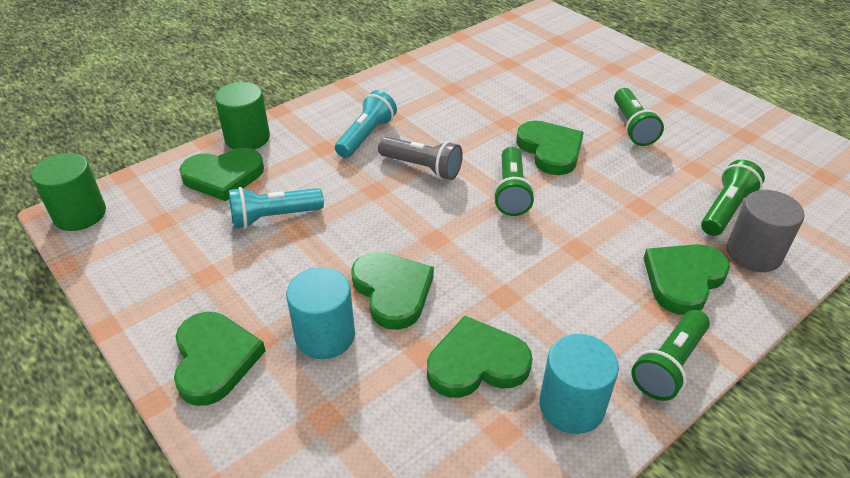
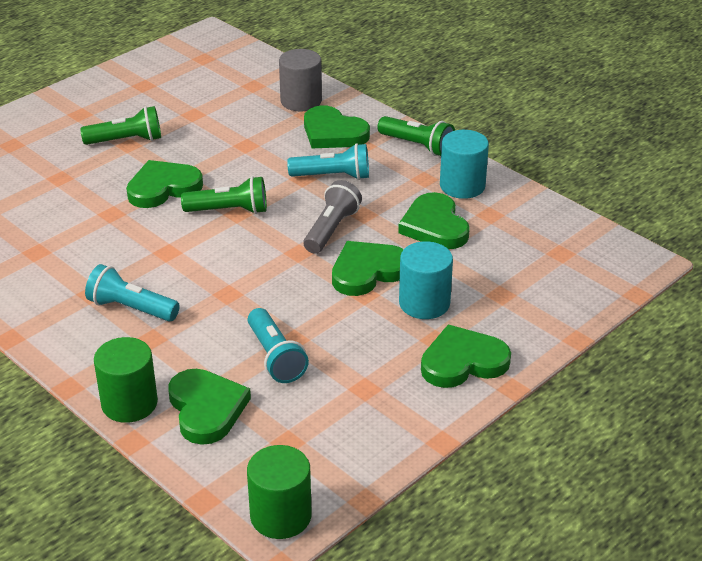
camera: 95 degrees left, 5 degrees down
grey flashlight [378,137,463,180] -> grey flashlight moved to [304,180,362,254]
green flashlight [701,160,765,236] -> none
none -> turquoise flashlight [287,143,369,180]

